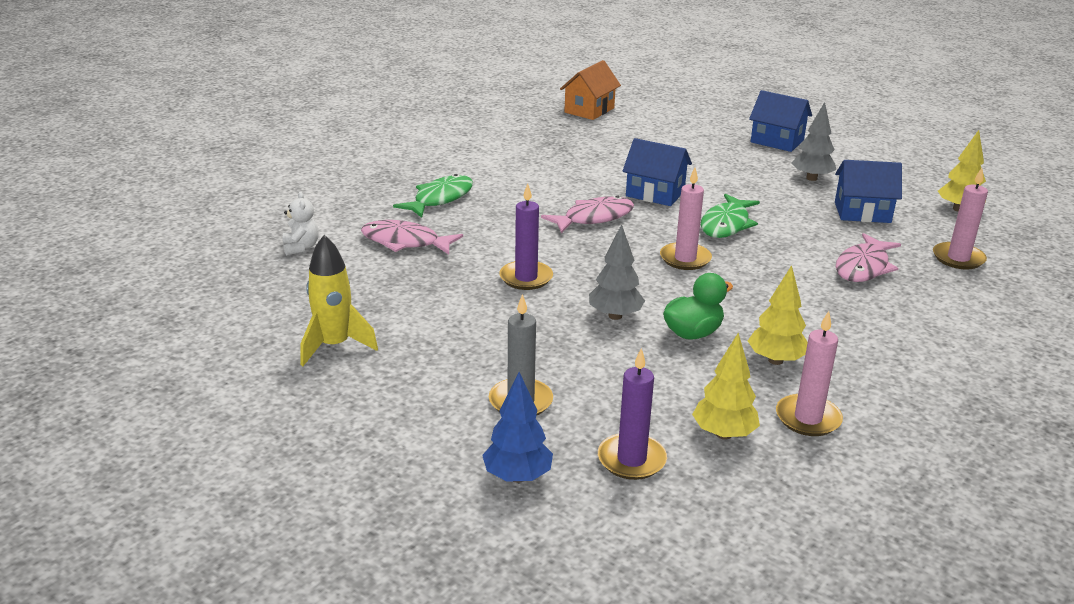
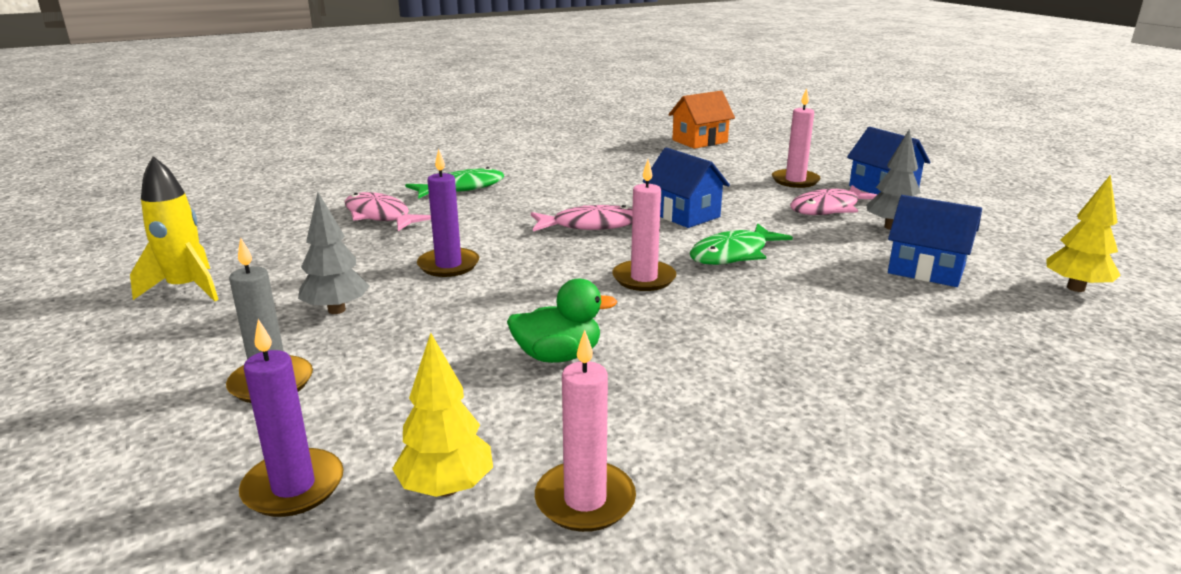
camera: 25 degrees right, 5 degrees down
white teddy bear [282,191,319,256] -> none
blue tree [482,372,553,483] -> none
grey tree [589,224,645,320] -> grey tree moved to [298,192,370,314]
yellow tree [748,265,807,365] -> none
pink fish [836,233,901,282] -> pink fish moved to [790,185,878,215]
pink candle [933,168,988,269] -> pink candle moved to [772,88,821,188]

